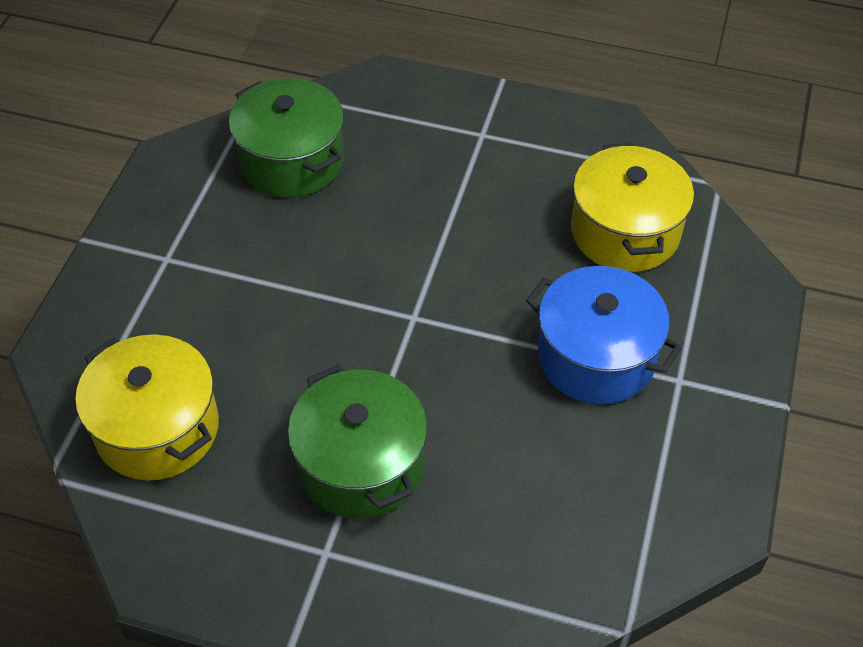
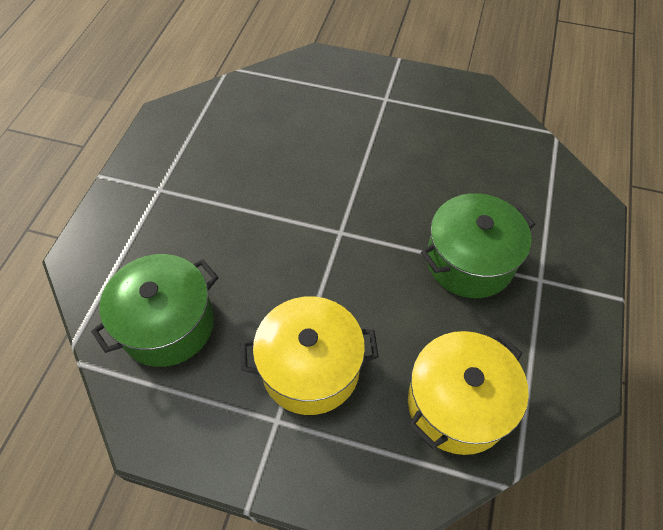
camera: 90 degrees left, 5 degrees up
blue pot [526,266,682,404] -> none
yellow pot [571,143,694,272] -> yellow pot moved to [241,296,379,415]

